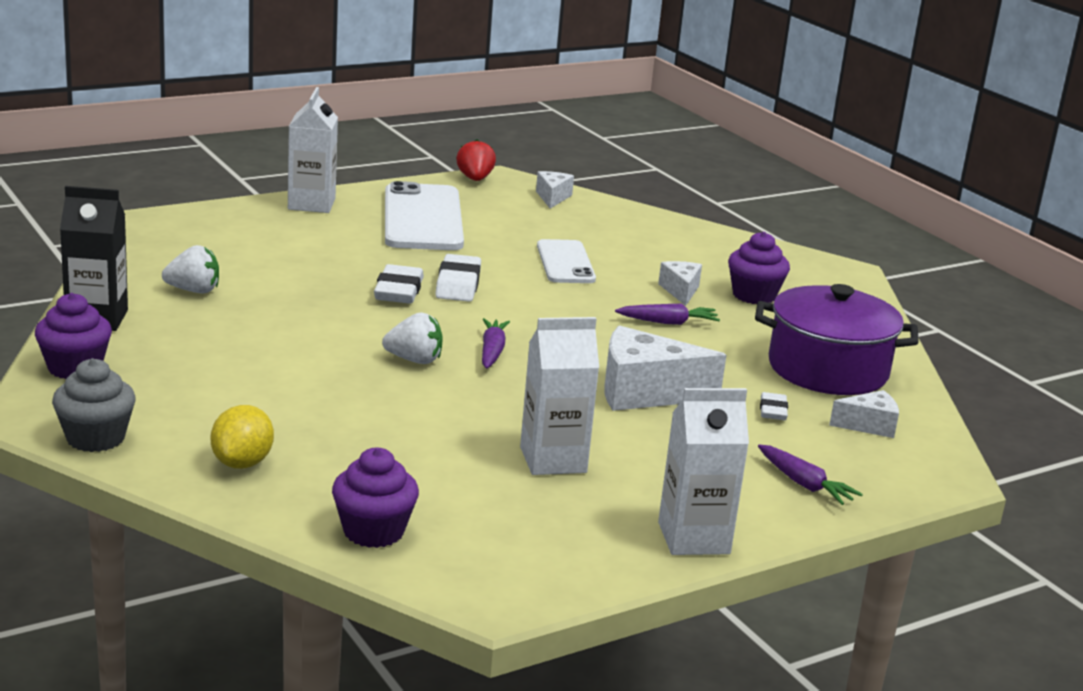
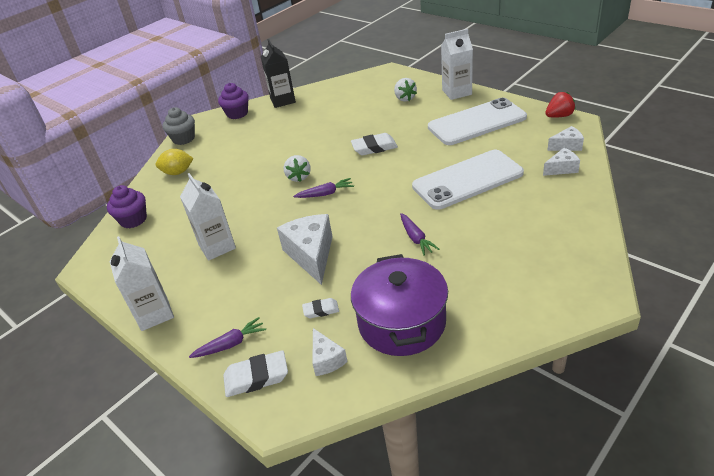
camera: 80 degrees right, 15 degrees up
white strawberry [162,245,219,294] -> white strawberry moved to [394,78,417,102]
white eraser [435,254,481,302] -> white eraser moved to [223,350,288,397]
white phone [537,239,596,283] -> white phone [412,150,524,210], size x1.68
white cheese [658,261,702,306] -> white cheese moved to [543,148,580,176]
purple cupcake [728,232,790,304] -> none
purple carrot [758,445,863,505] -> purple carrot turned 150 degrees counterclockwise [189,317,266,358]

